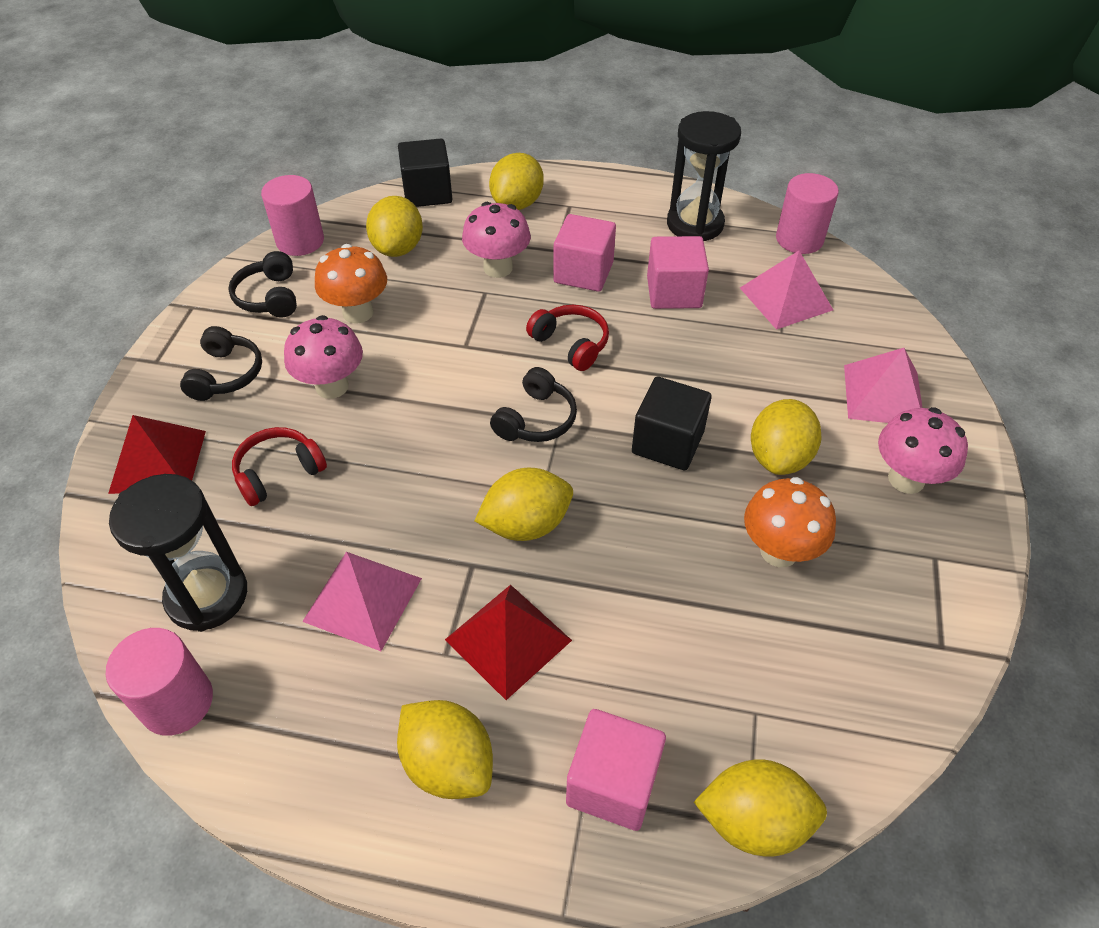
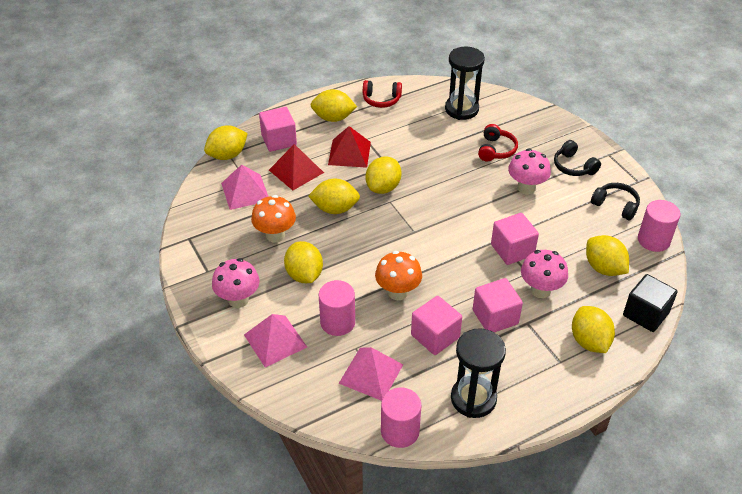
camera: 140 degrees right, 5 degrees down
pink cylinder [105,628,213,735] -> pink cylinder moved to [319,280,355,336]
red pyramid [108,415,206,494] -> red pyramid moved to [269,144,324,190]
pink pyramid [302,552,422,651] -> pink pyramid moved to [221,164,269,210]
orange mushroom [315,244,387,324] -> orange mushroom moved to [375,251,422,300]
black headphones [490,367,577,442] -> none
red headphones [526,305,609,371] -> red headphones moved to [363,80,402,108]
black cube [632,376,712,470] -> none
none -> yellow lemon [308,178,360,214]
none -> pink cube [491,213,539,265]

